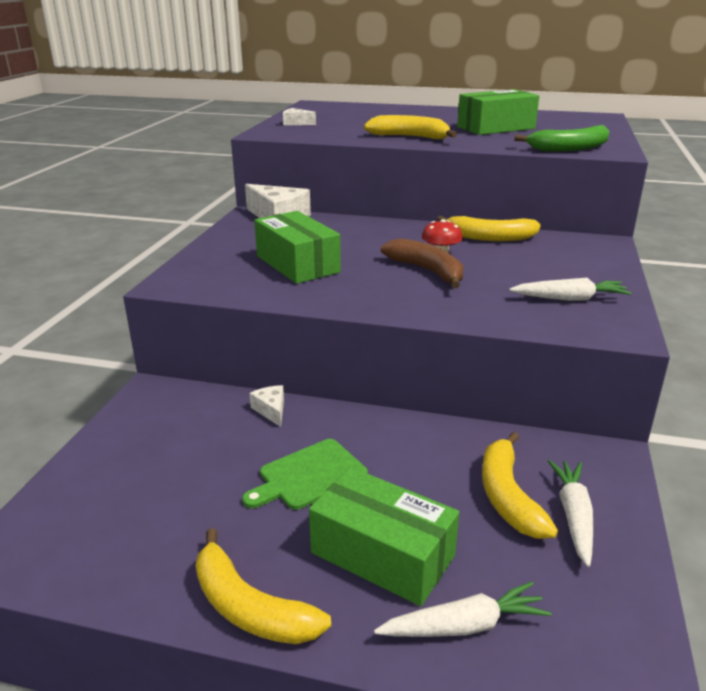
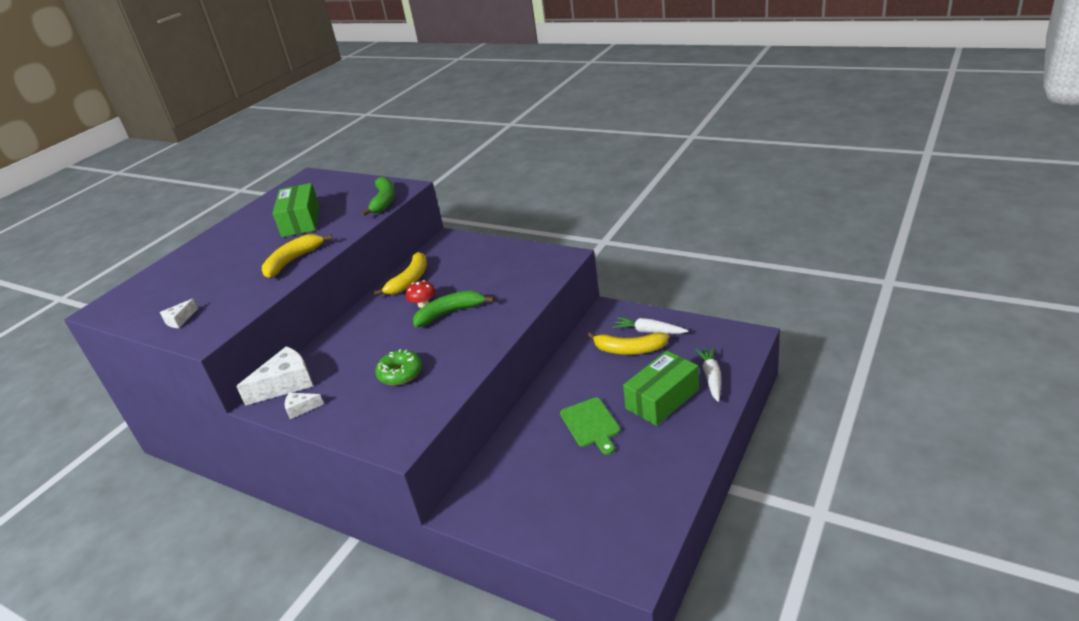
camera: 70 degrees left, 5 degrees up
yellow banana [195,528,331,644] -> none
white cheese [250,385,284,427] -> white cheese moved to [285,393,324,419]
green box [254,211,341,284] -> green donut [375,349,422,385]
brown banana [381,238,463,288] -> green banana [413,291,494,327]
white carrot [509,278,632,301] -> none

